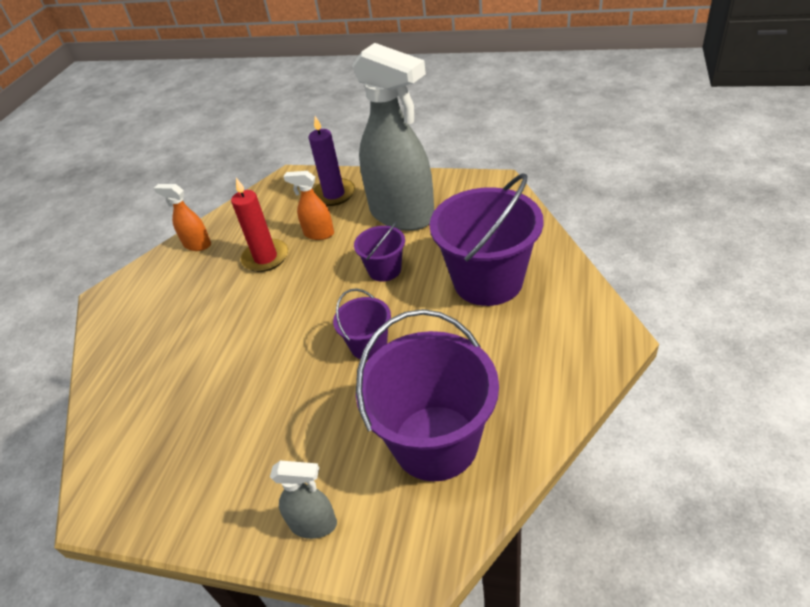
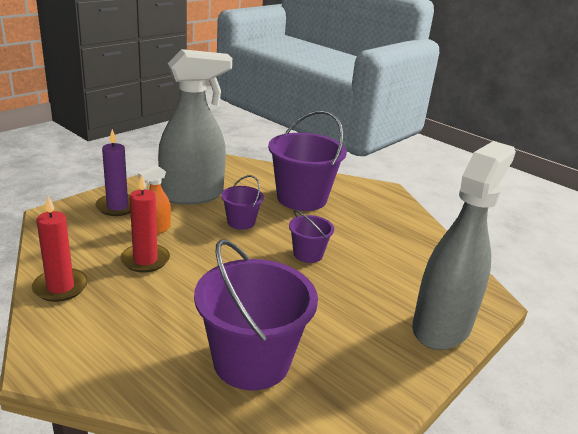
camera: 70 degrees left, 15 degrees down
orange spray bottle [154,184,211,251] -> red candle [32,196,88,302]
grey spray bottle [270,461,337,539] -> grey spray bottle [412,141,516,350], size x2.32
purple bucket [356,309,499,481] -> purple bucket moved to [194,239,318,390]

